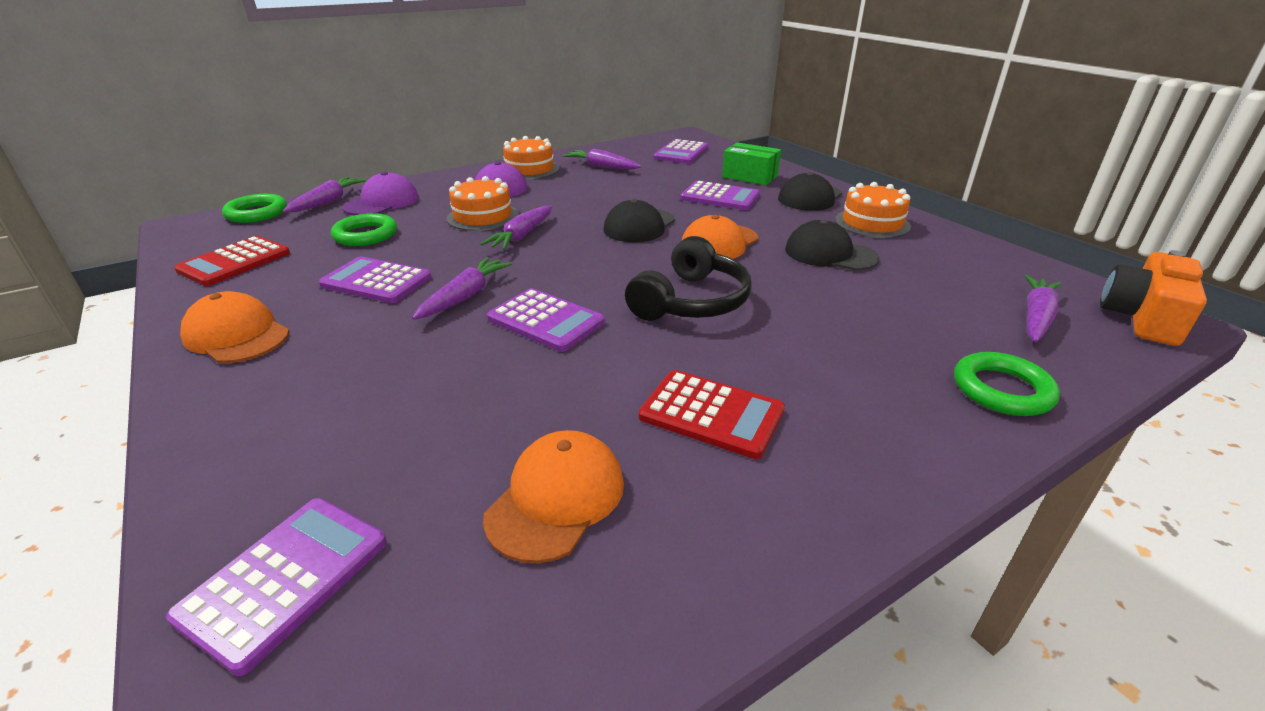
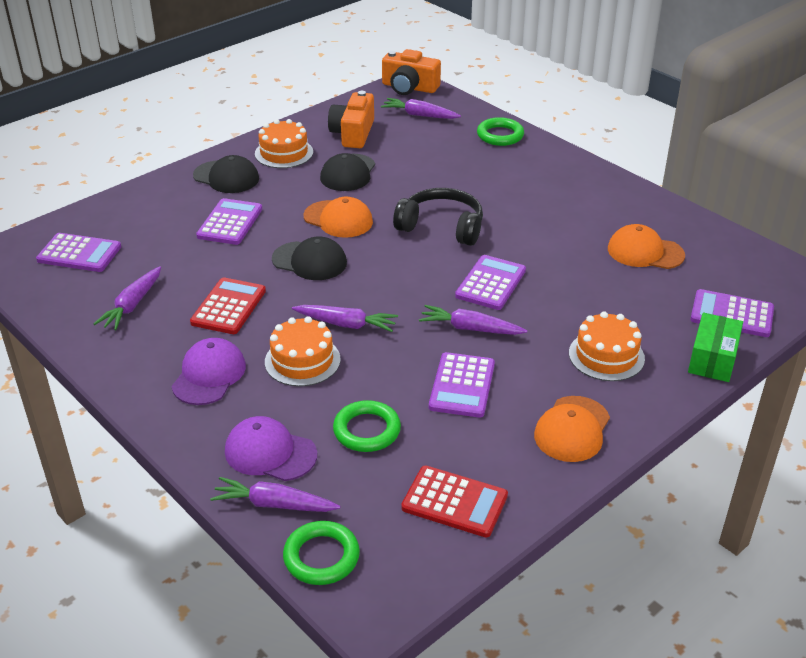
camera: 100 degrees left, 5 degrees up
orange cake [503,136,559,179] -> orange cake moved to [569,311,645,381]
red calculator [639,370,785,459] -> red calculator moved to [190,277,266,334]
green box [722,142,781,185] -> green box moved to [688,313,743,382]
none -> orange camera [328,91,374,148]

